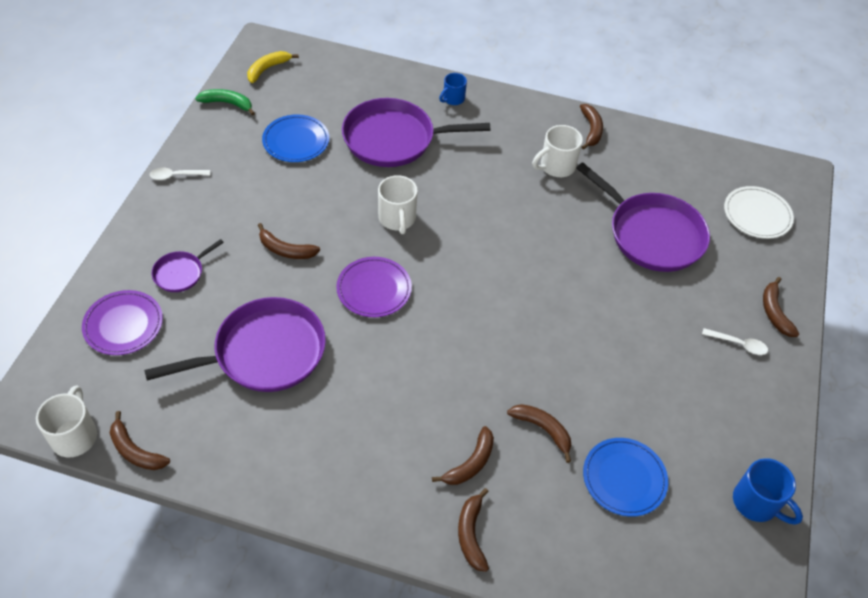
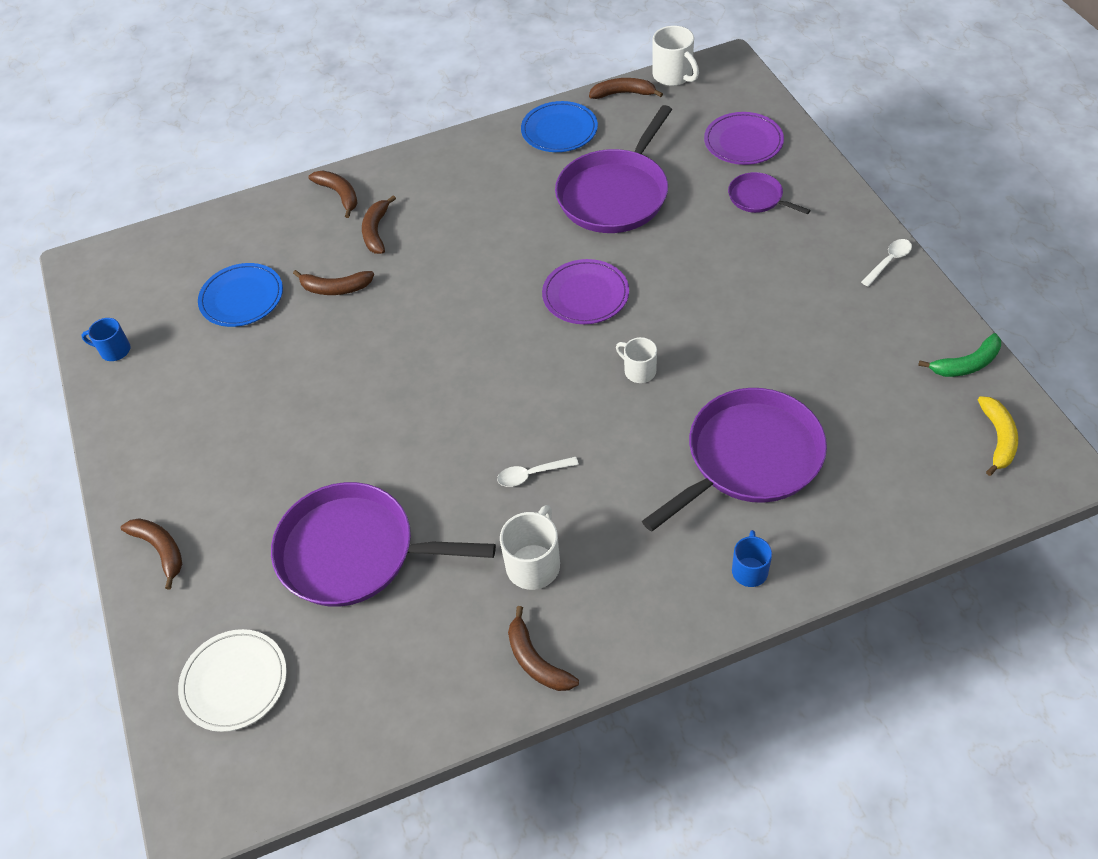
camera: 150 degrees right, 0 degrees up
purple pan [152,239,224,292] -> purple pan turned 60 degrees counterclockwise [728,172,811,214]
brown banana [258,223,320,259] -> none
blue plate [262,114,329,162] -> blue plate moved to [521,101,598,152]
white mug [378,175,418,234] -> white mug [616,337,657,383], size x0.65
white spoon [702,328,768,355] -> white spoon moved to [497,456,579,487]
blue mug [733,458,803,525] -> blue mug [81,318,130,361], size x0.65

